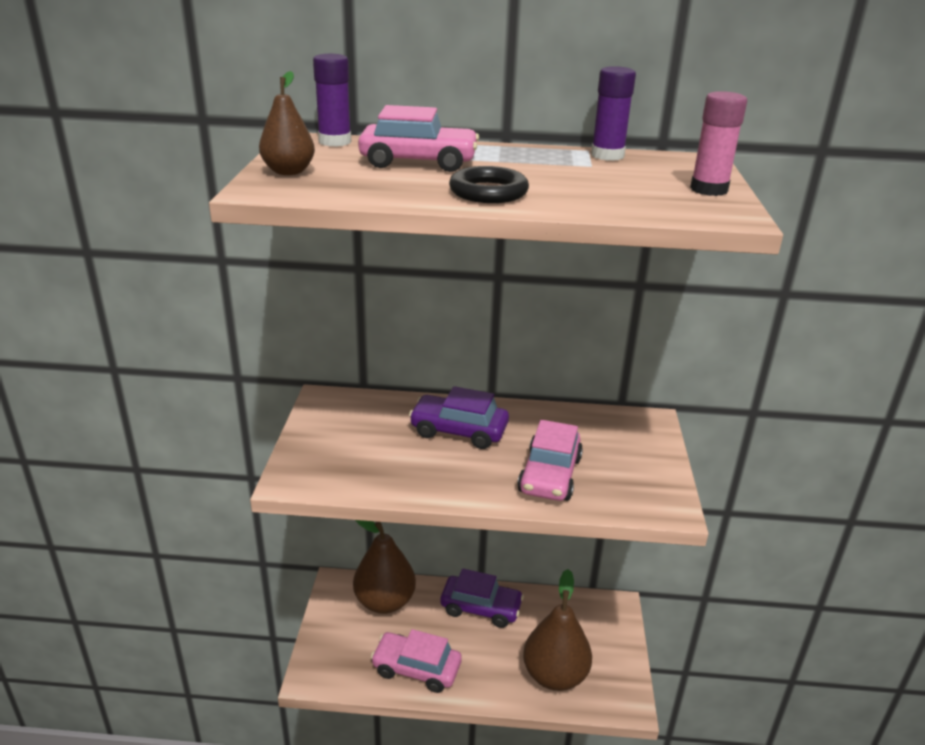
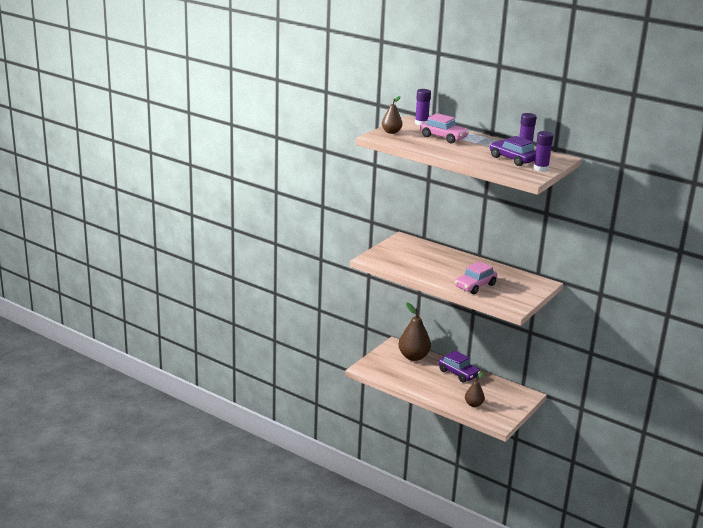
camera: 30 degrees right, 5 degrees down
pink car [371,629,462,693] -> none
purple car [409,386,509,449] -> purple car moved to [490,136,536,166]
black ring [449,166,529,203] -> none
brown pear [523,569,592,691] -> brown pear [465,372,485,407], size x0.57
pink glue stick [690,91,747,196] -> purple glue stick [533,131,553,172]

